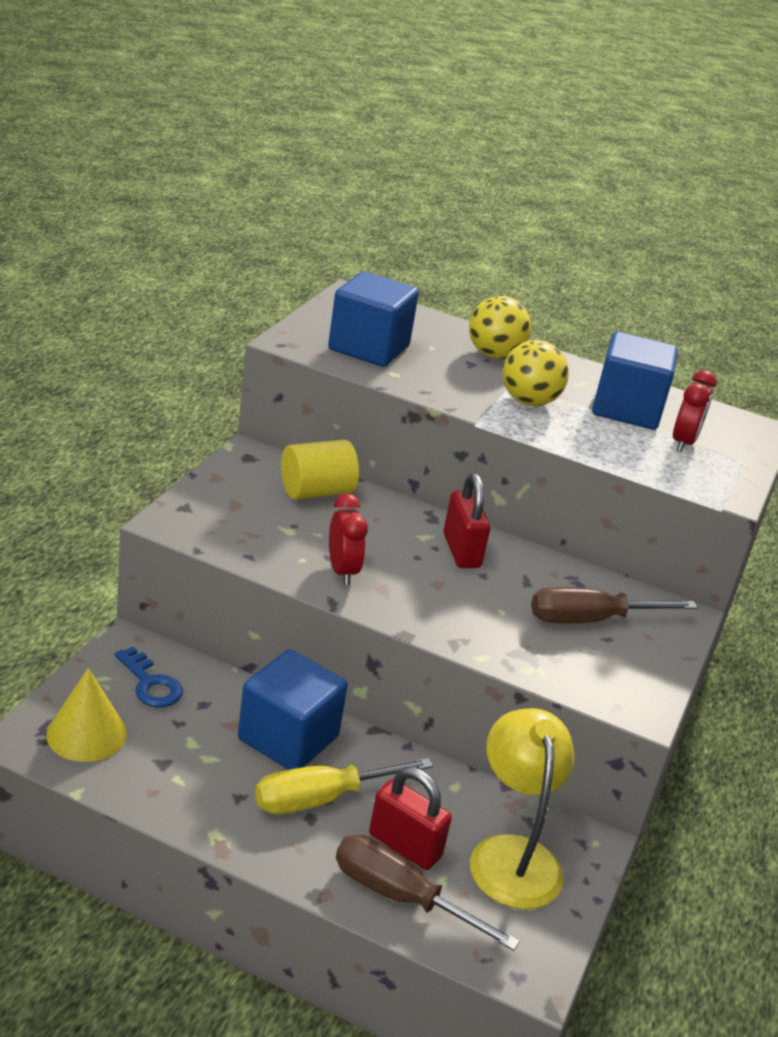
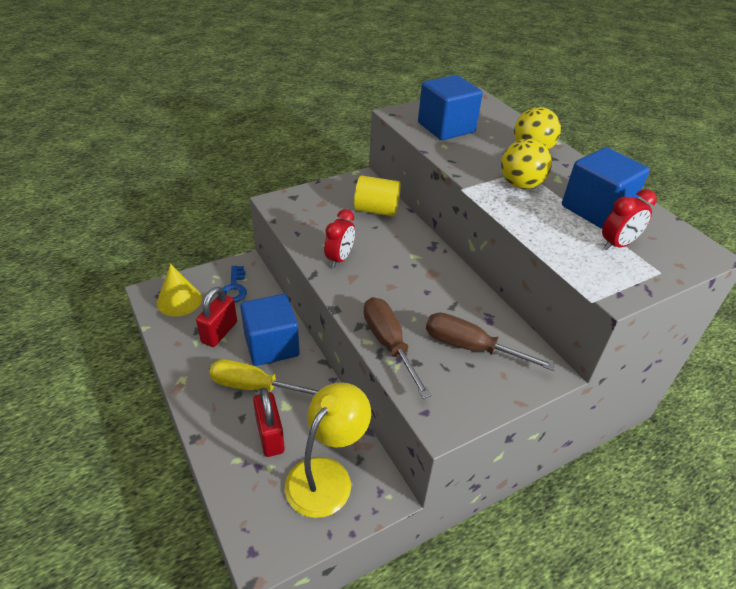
camera: 40 degrees right, 10 degrees up
brown screwdriver [336,835,520,951] -> brown screwdriver moved to [363,297,431,399]
red padlock [444,474,490,568] -> red padlock moved to [196,287,237,347]

